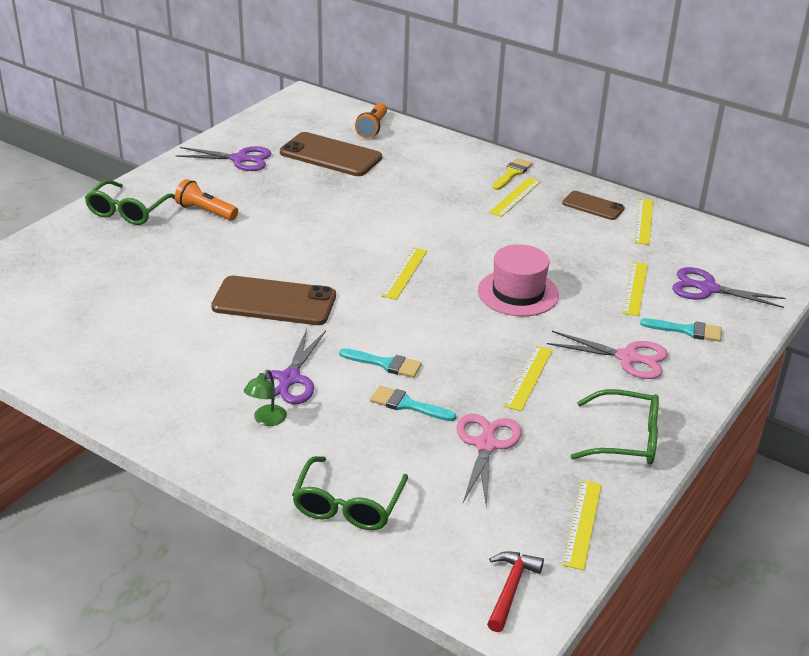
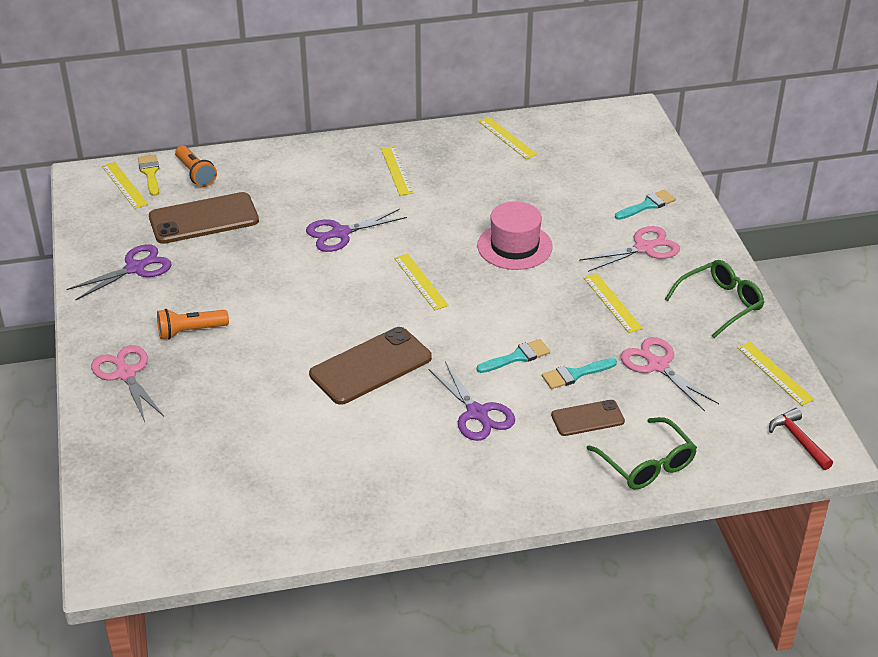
camera: 45 degrees left, 5 degrees up
green glasses [85,180,175,225] -> pink scissors [91,345,164,422]
green lamp [244,370,287,426] -> none
yellow brush [492,158,532,190] -> yellow brush moved to [138,155,159,196]
brown phone [562,191,625,220] -> brown phone moved to [551,400,625,436]
yellow ruler [622,262,648,316] -> yellow ruler moved to [102,162,148,209]
purple scissors [672,267,786,308] -> purple scissors moved to [306,209,407,252]

